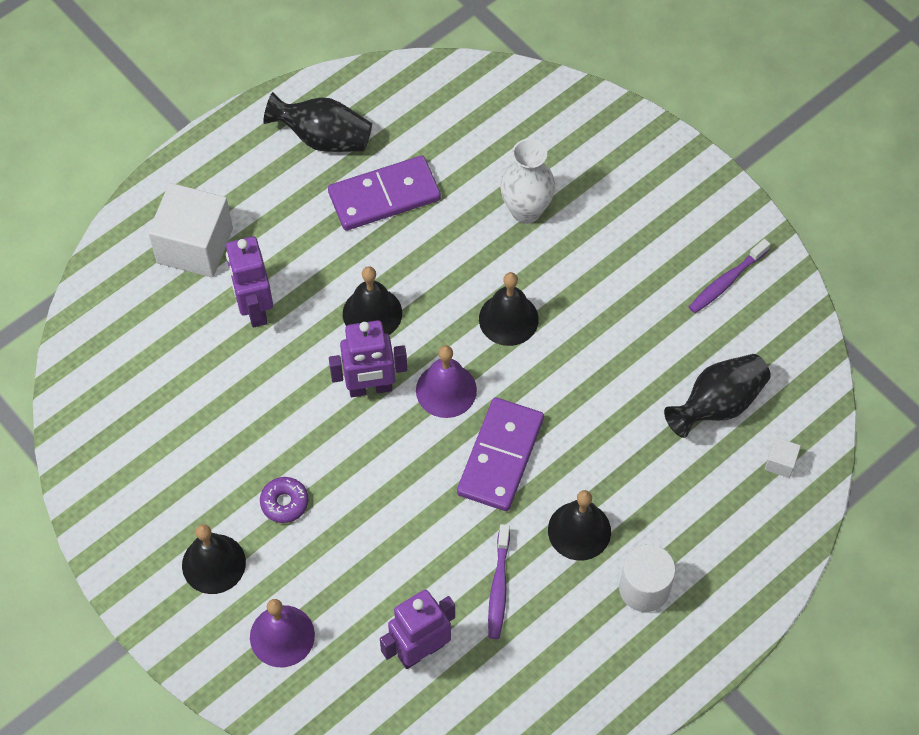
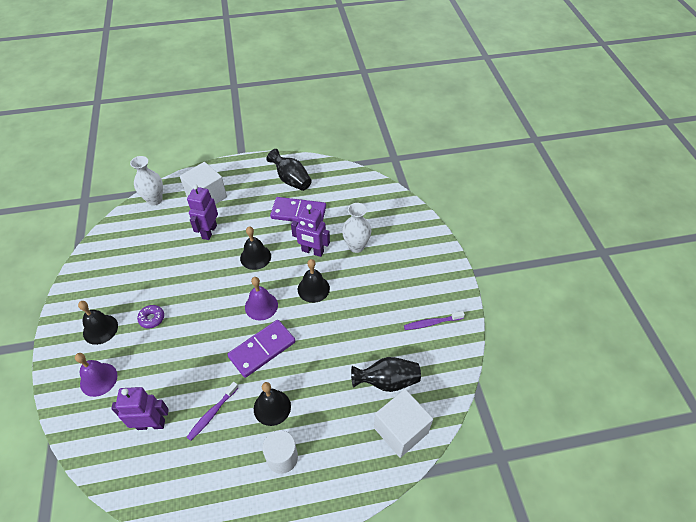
camera: 30 degrees right, 10 degrees down
purple robot [329,320,407,397] -> purple robot moved to [291,204,330,257]
white cube [765,437,801,478] -> white cube [374,389,433,458], size x2.43
none -> white vase [130,156,163,206]

